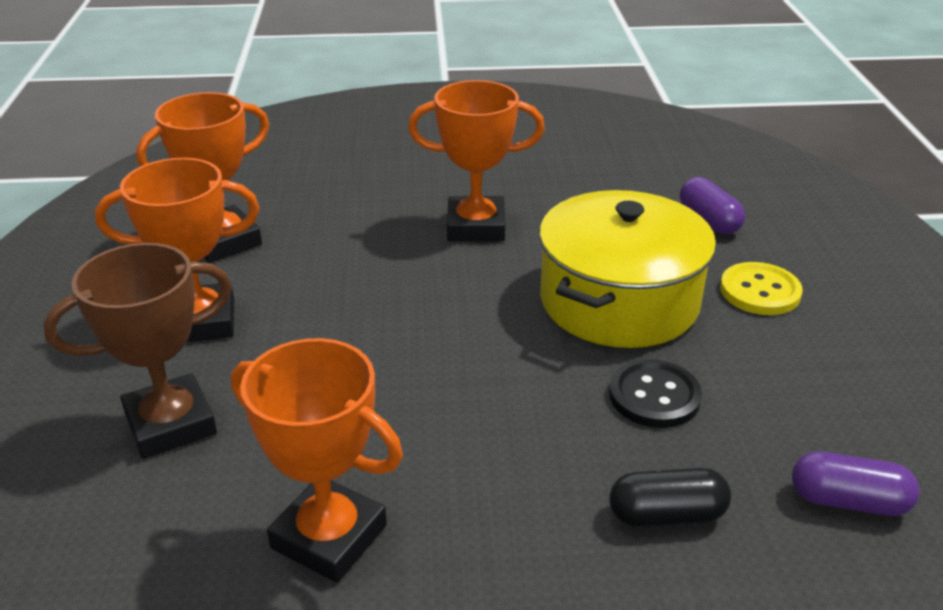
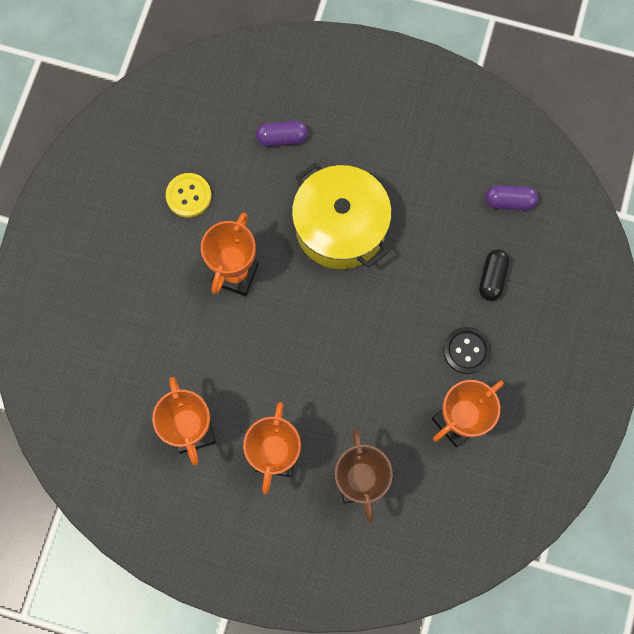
camera: 70 degrees left, 40 degrees up
black button [609,359,702,428] -> black button moved to [443,327,491,374]
yellow button [720,262,803,315] -> yellow button moved to [166,173,211,217]
purple capsule [792,452,920,516] -> purple capsule turned 60 degrees clockwise [485,185,538,210]

